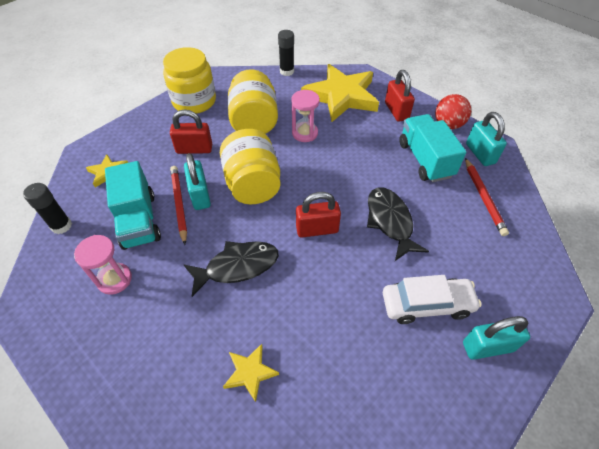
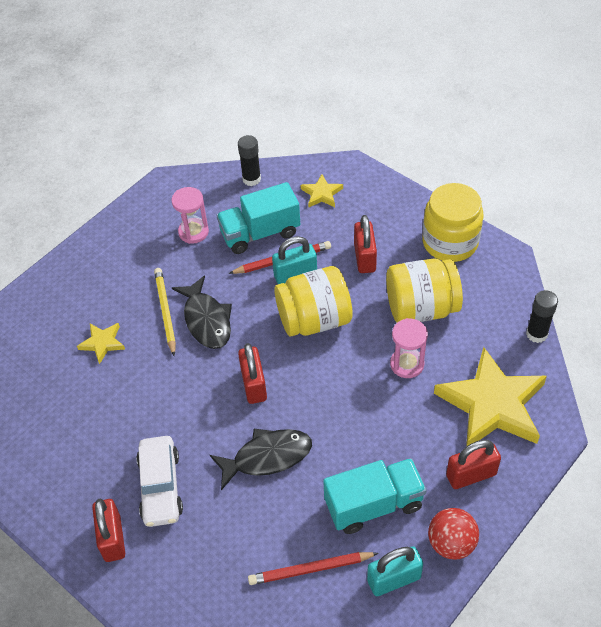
camera: 90 degrees right, 0 degrees up
turquoise padlock [463,316,530,360] -> red padlock [92,498,125,562]
none -> yellow pencil [154,268,176,356]

